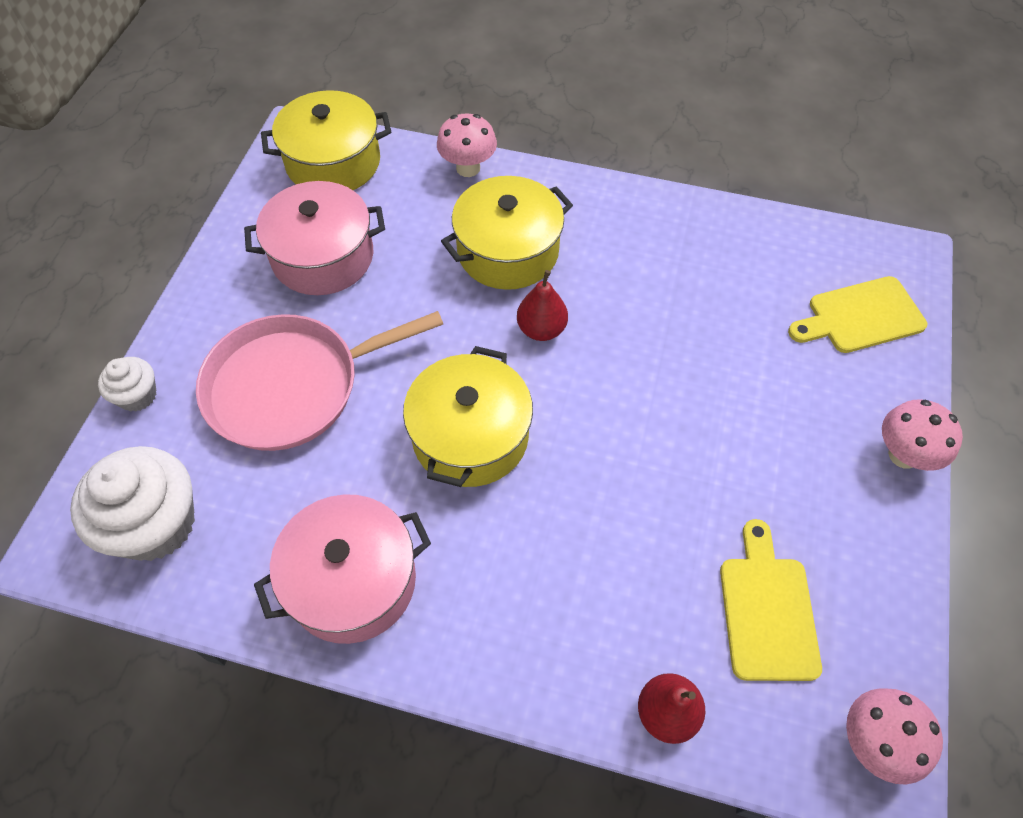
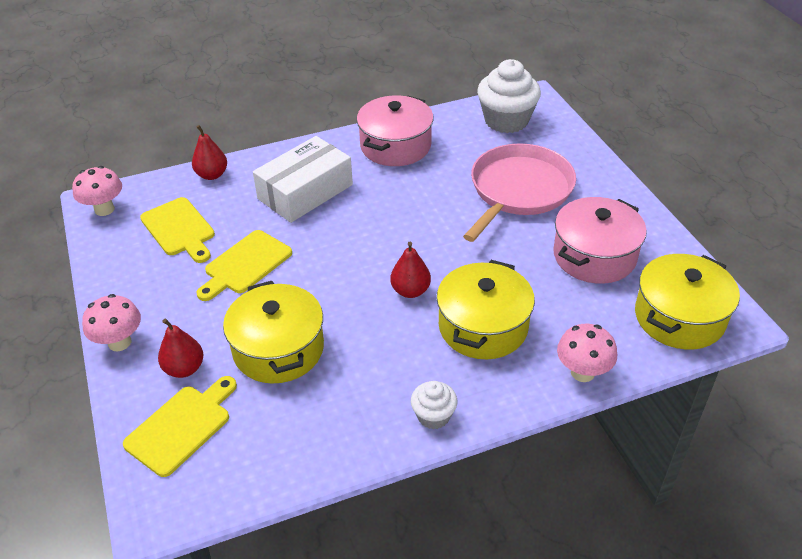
camera: 145 degrees right, 15 degrees down
white cupcake [98,357,156,412] -> white cupcake moved to [411,381,457,429]
yellow pot [403,346,533,487] -> yellow pot moved to [223,281,324,384]
none -> red pear [158,318,203,378]
none -> yellow cutting board [196,230,292,301]
none -> white box [253,136,353,223]

